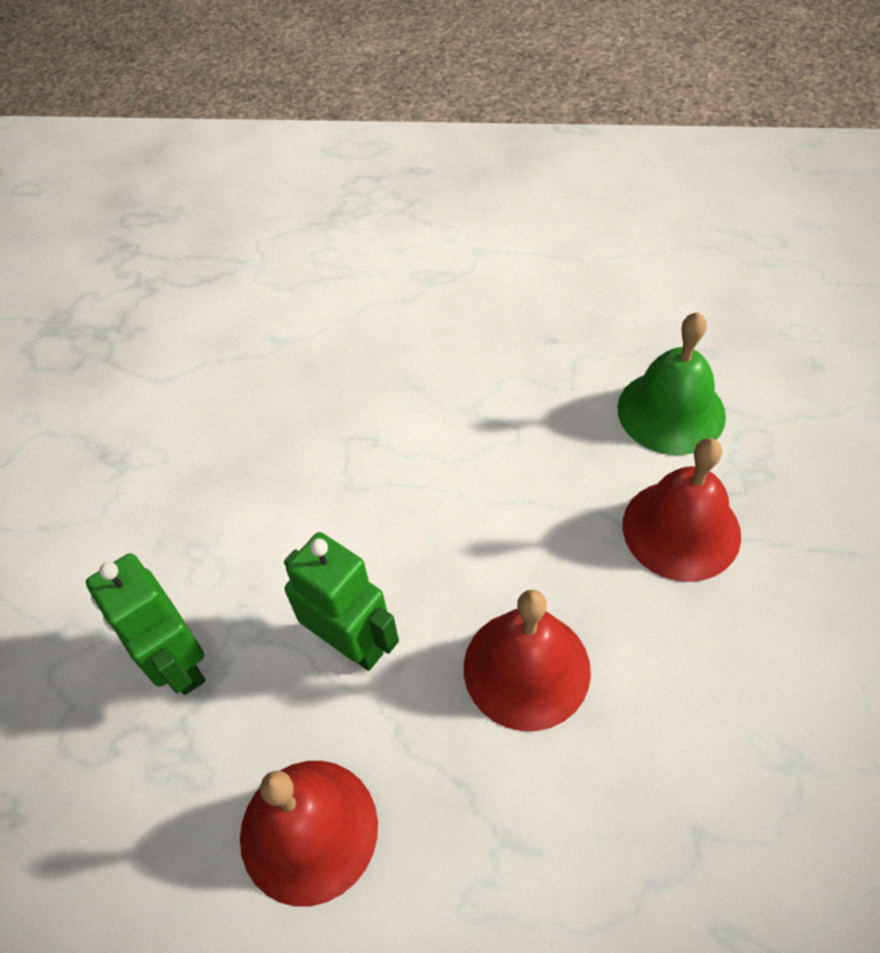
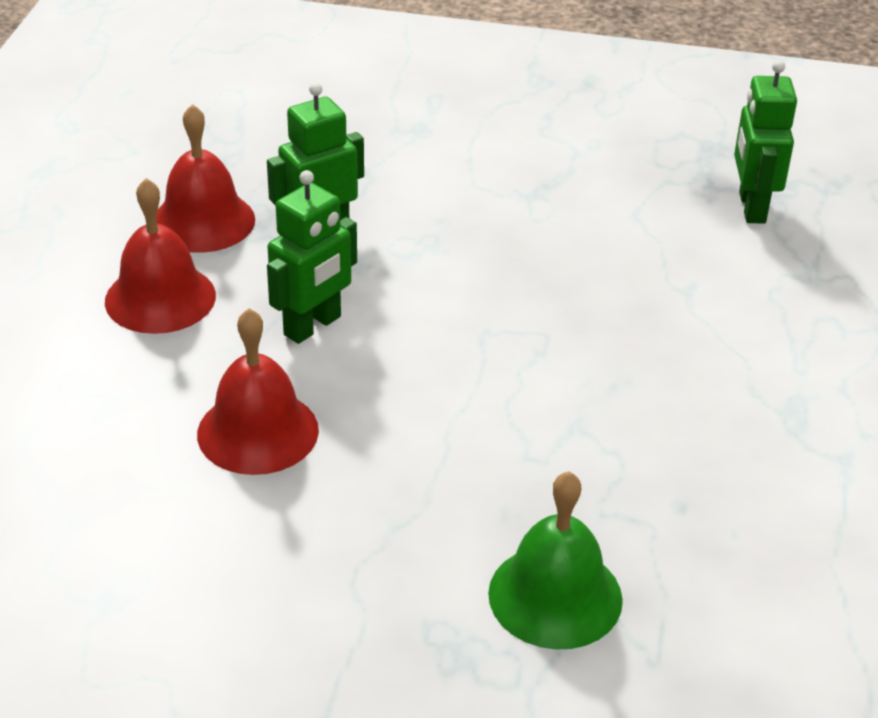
camera: 90 degrees right, 15 degrees down
red bell [623,438,741,582] -> red bell moved to [157,104,255,253]
none -> green robot [734,60,797,224]

